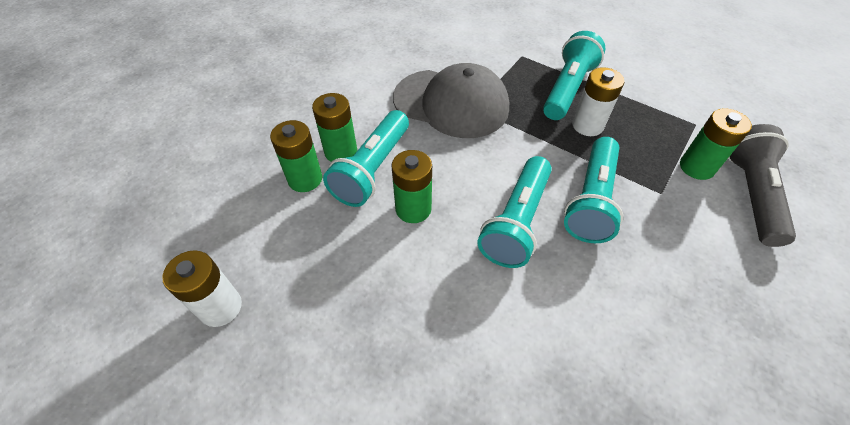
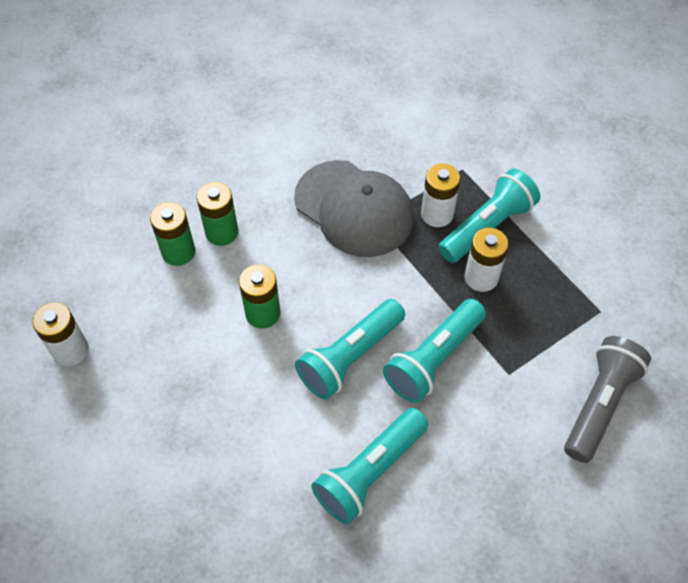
camera: 20 degrees right, 5 degrees up
turquoise flashlight [323,110,409,207] -> turquoise flashlight moved to [311,408,428,524]
green battery [680,108,752,180] -> none
none -> white battery [421,163,461,227]

